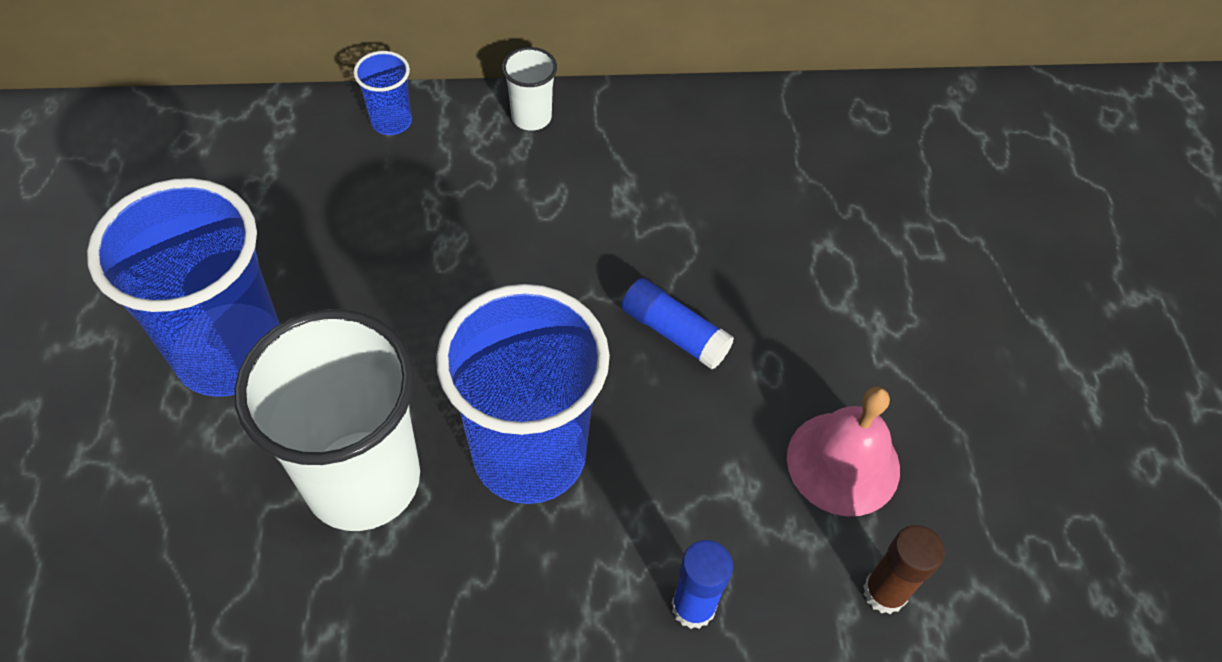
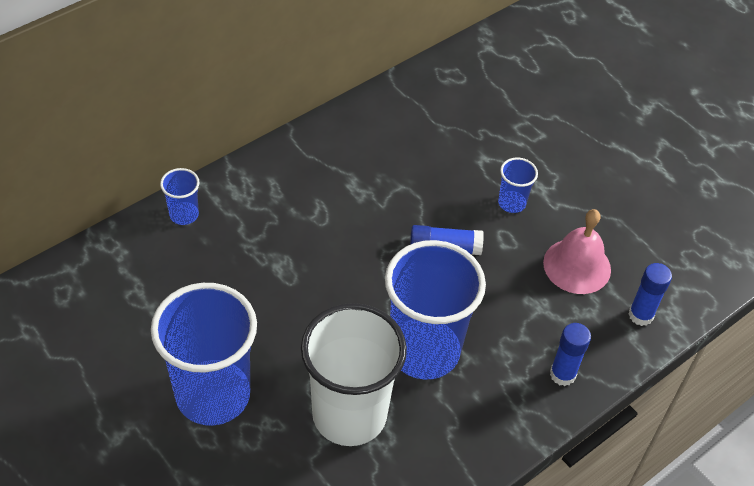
camera: 35 degrees left, 5 degrees down
white cup [502,47,557,131] -> none
brown glue stick [863,525,945,614] -> blue glue stick [628,263,672,326]
none -> blue cup [498,158,538,213]

